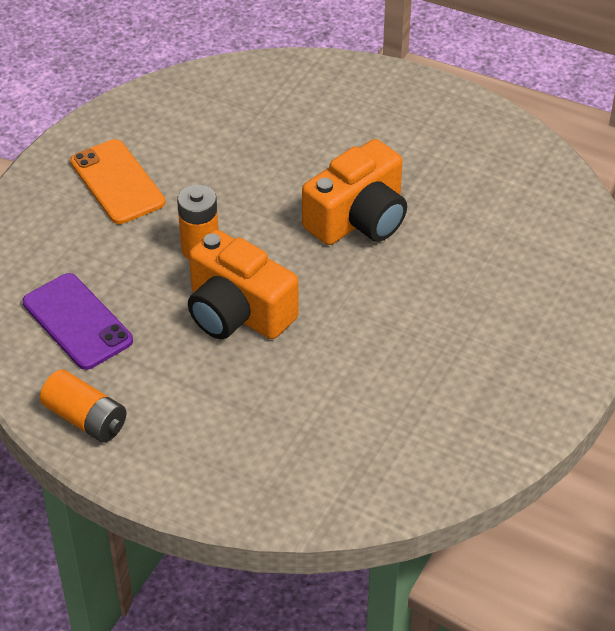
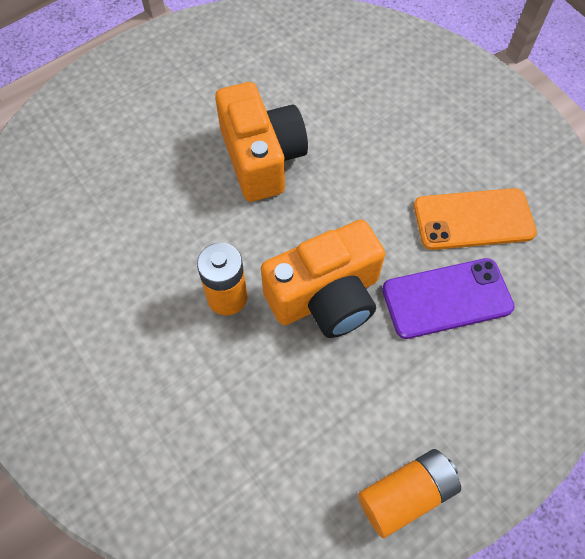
camera: 65 degrees left, 15 degrees up
purple phone [22,273,133,370] -> purple phone moved to [382,258,515,339]
orange phone [70,139,165,224] -> orange phone moved to [414,188,537,250]

